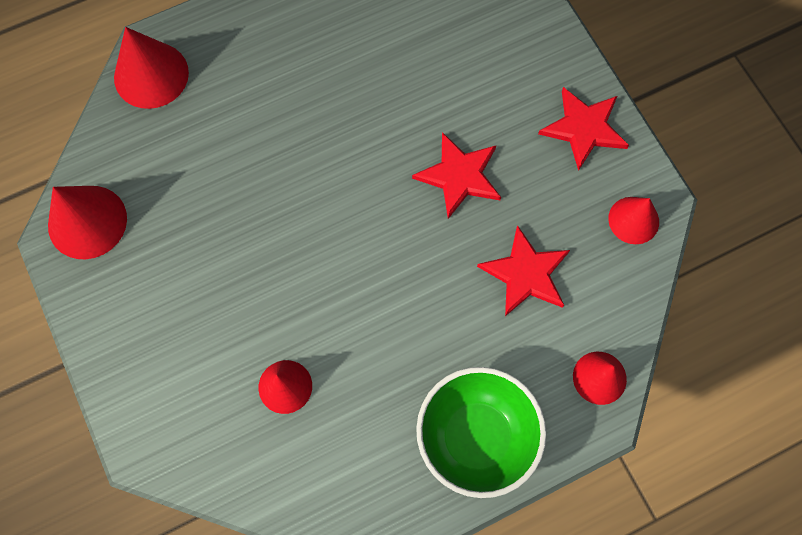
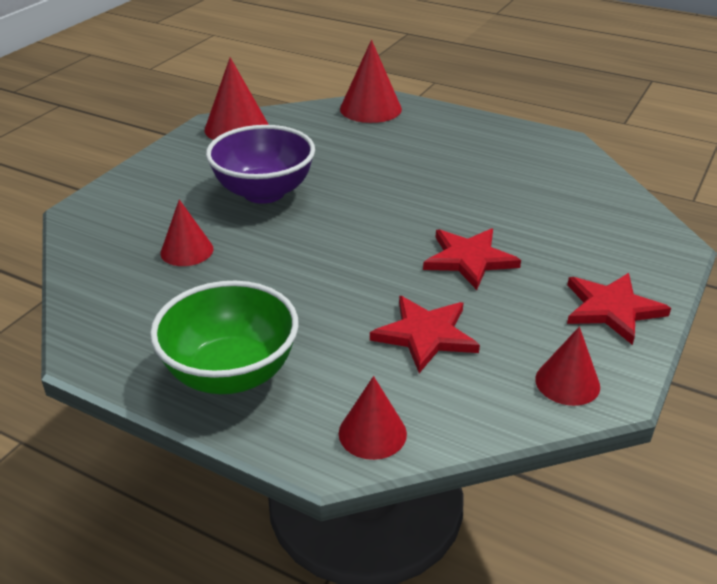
camera: 55 degrees right, 35 degrees down
none -> purple bowl [206,125,315,204]

